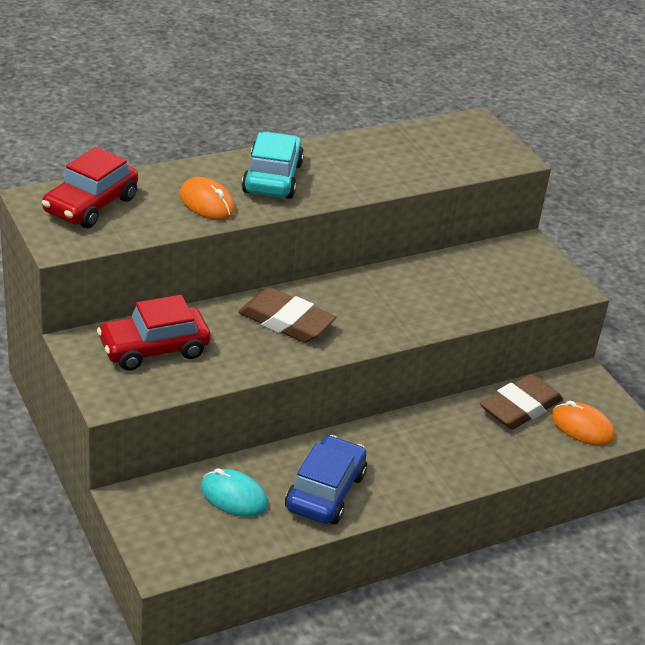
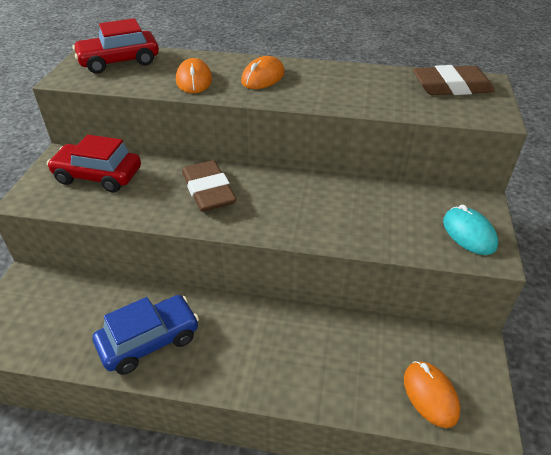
camera: 40 degrees right, 5 degrees up
turquoise mouse [201,468,268,517] -> turquoise mouse moved to [443,205,498,255]
turquoise car [242,132,304,199] -> orange mouse [241,56,285,89]
brown eraser [480,374,563,430] -> brown eraser moved to [413,65,495,95]

